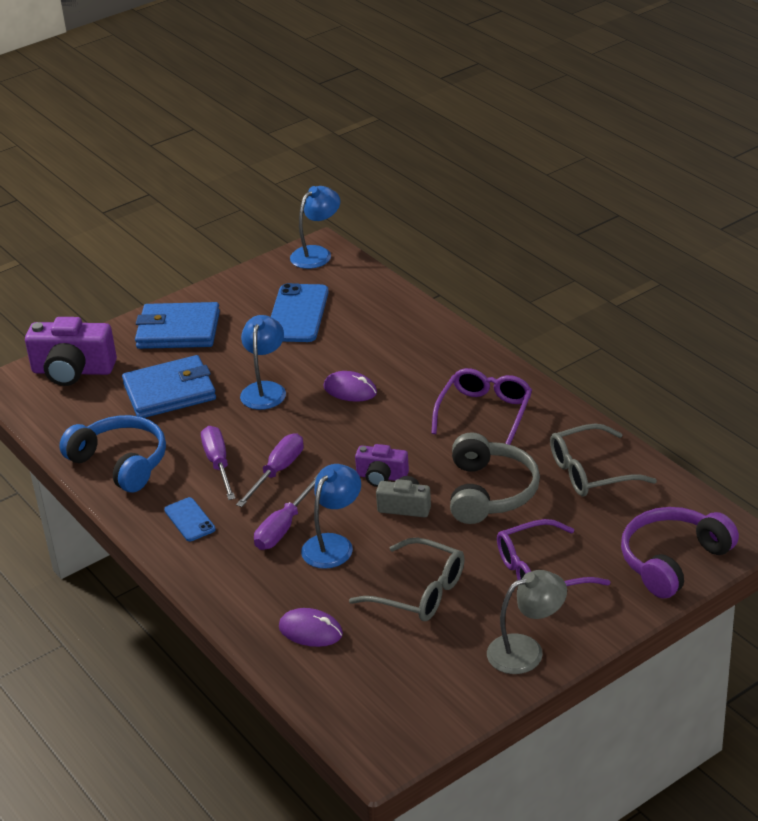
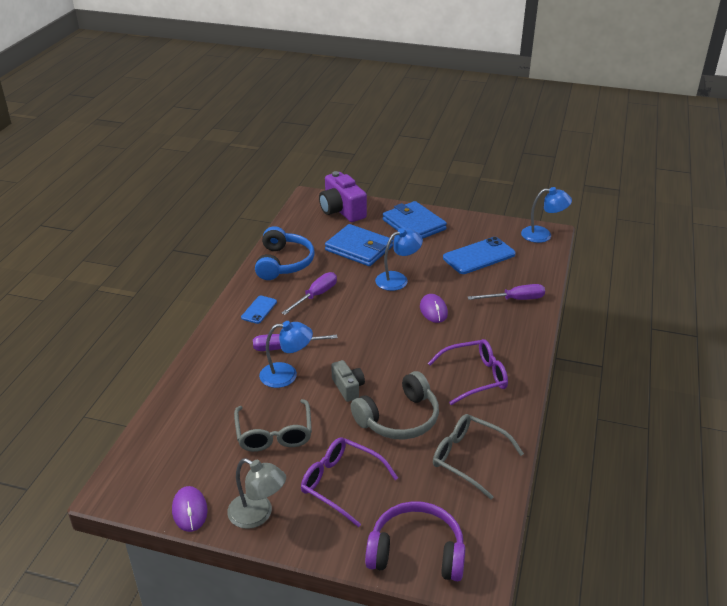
camera: 50 degrees right, 0 degrees up
purple screwdriver [236,433,304,507] -> purple screwdriver moved to [468,284,545,300]
purple mouse [279,608,343,647] -> purple mouse moved to [172,486,208,532]
purple camera [355,444,409,487] -> none

